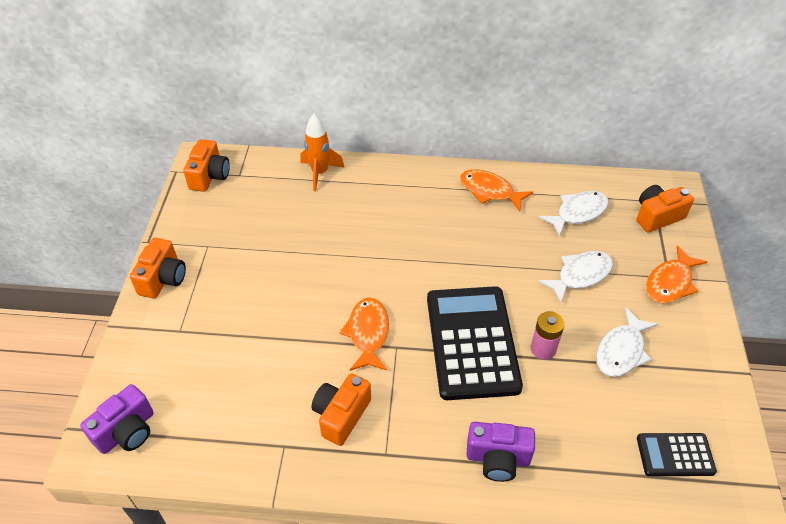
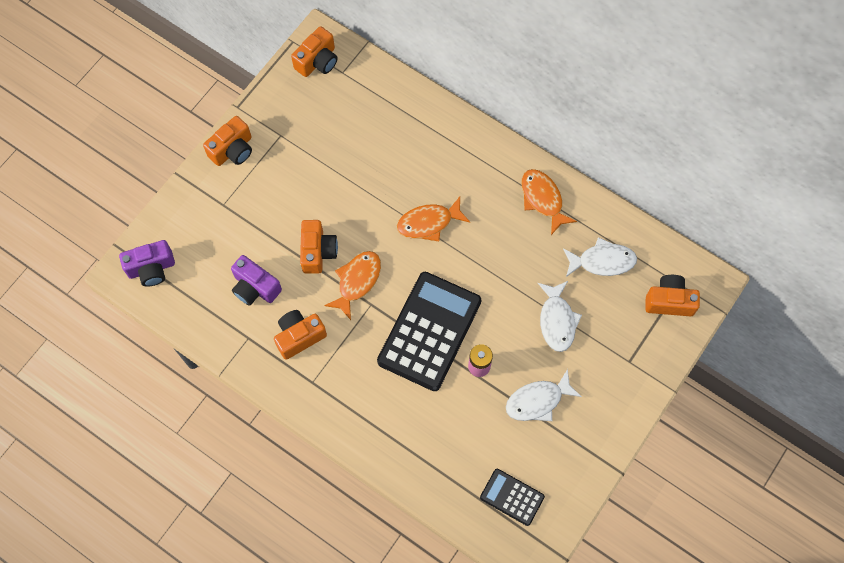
camera: 30 degrees right, 20 degrees up
orange rocket [301,114,345,191] -> none
purple camera [466,422,535,482] -> purple camera moved to [231,255,282,306]
white fish [538,251,613,303] -> white fish turned 90 degrees clockwise [538,281,582,352]
orange fish [646,245,707,303] -> orange fish moved to [397,197,470,241]
none -> orange camera [300,220,338,274]

